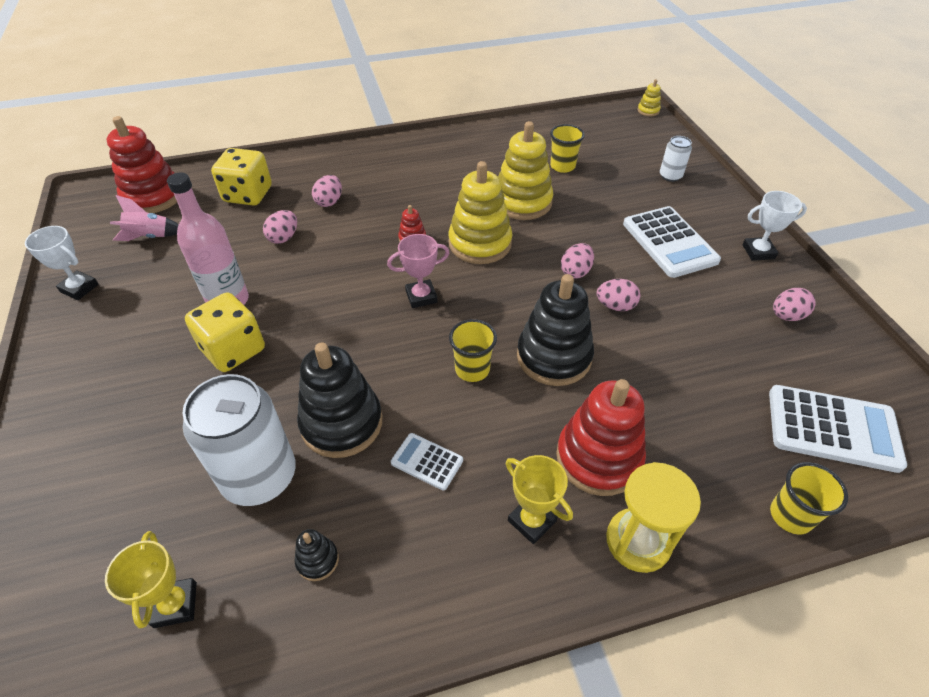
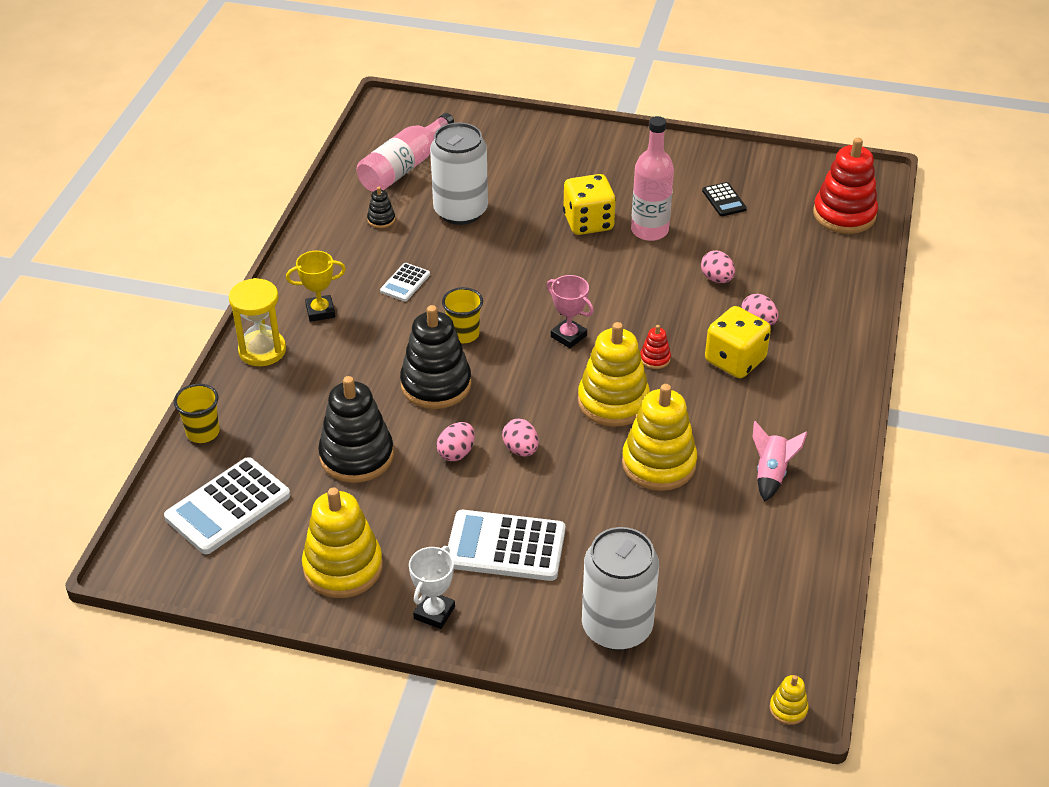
camera: 120 degrees right, 5 degrees down
white trophy [25,226,99,300] -> none
yellow trophy [105,531,197,629] -> pink bottle [357,113,454,192]
pink rocket [110,195,179,241] -> pink rocket moved to [753,421,808,501]
yellow dice [211,148,272,206] -> yellow dice moved to [705,306,771,378]
black stacking toy [297,343,382,458] -> black stacking toy moved to [318,376,394,483]
pink trophy [387,234,449,308] -> pink trophy turned 60 degrees counterclockwise [547,275,594,348]
white calculator [391,433,463,491] -> white calculator turned 150 degrees clockwise [380,263,430,301]
yellow cup [550,124,585,173] -> none
red stacking toy [556,379,646,496] -> none
white can [660,136,692,182] -> white can [582,527,659,650], size x2.10
pink egg [773,288,816,321] -> yellow stacking toy [302,488,383,598]
none -> black calculator [702,182,747,216]

